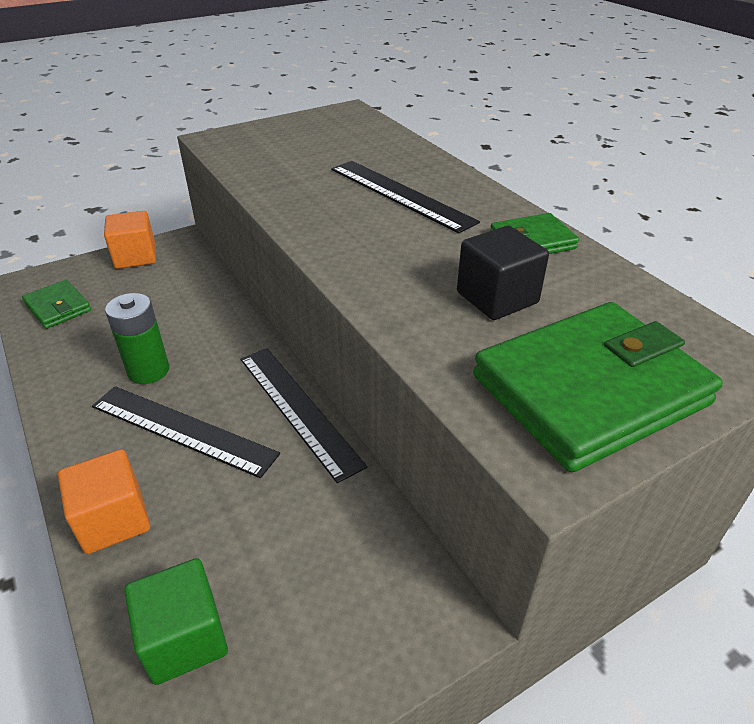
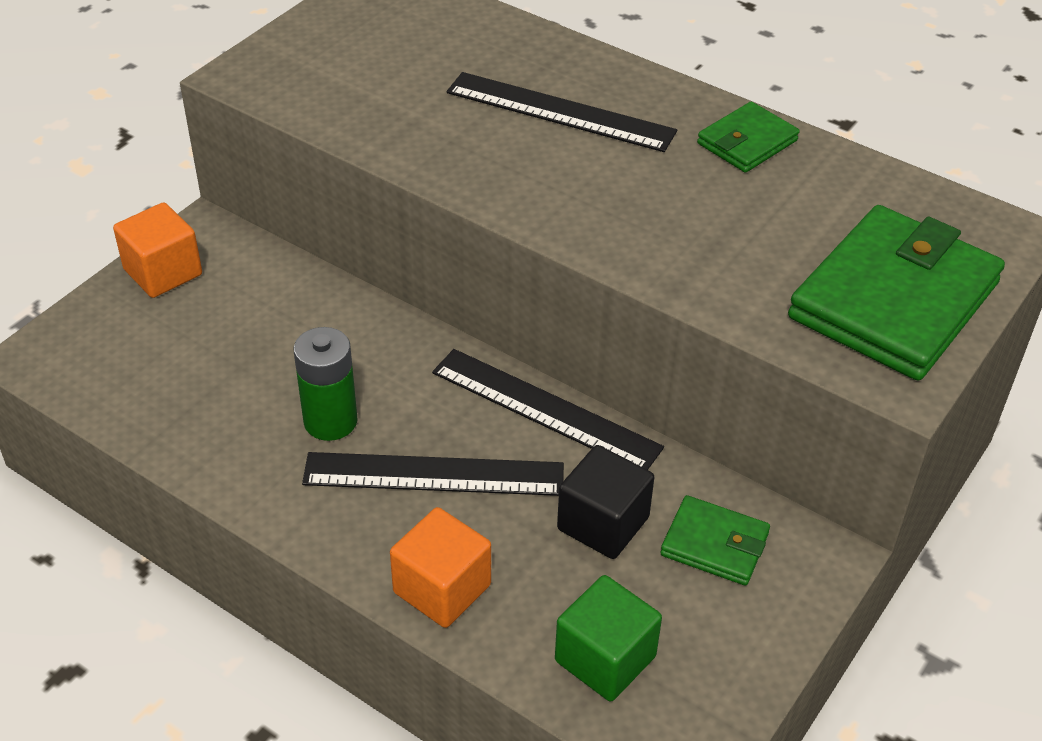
camera: 25 degrees left, 5 degrees up
green wallet [22,280,91,329] -> green wallet moved to [661,495,770,586]
black cube [457,226,549,320] -> black cube moved to [557,445,654,559]

